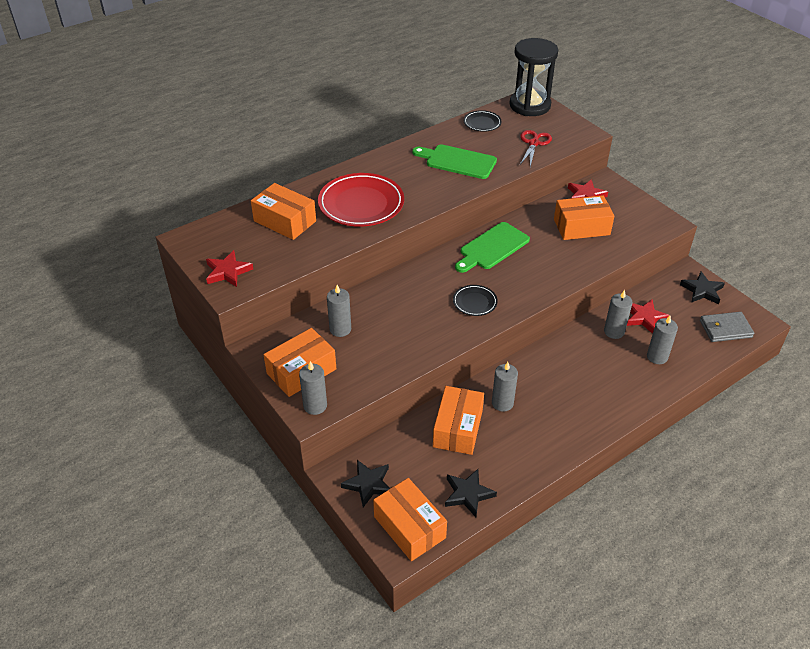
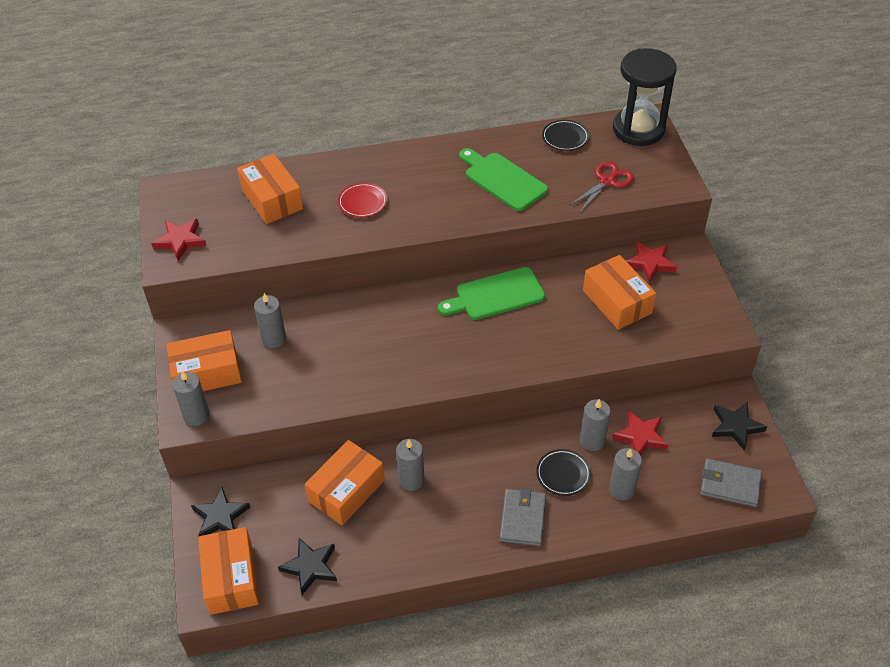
camera: 25 degrees right, 5 degrees up
red plate [318,173,404,227] -> red plate [338,183,387,217], size x0.49
black plate [453,285,498,316] -> black plate moved to [536,449,591,496]
orange box [554,195,614,240] -> orange box turned 45 degrees clockwise [583,255,656,330]
none -> grey wallet [500,488,546,546]

